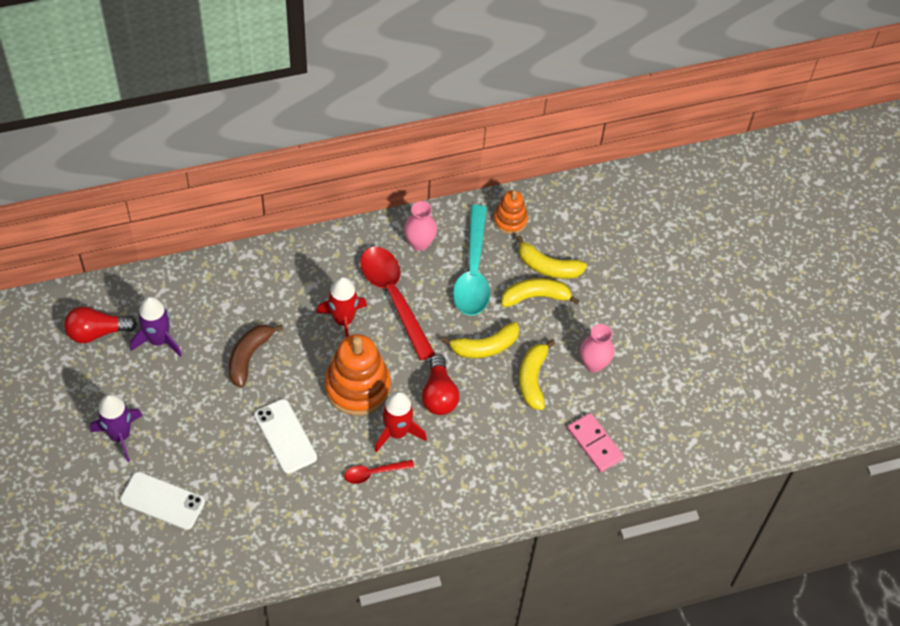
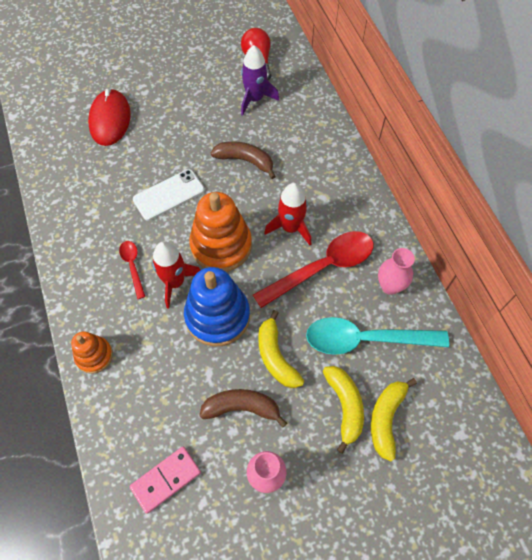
camera: 90 degrees right, 5 degrees up
purple rocket [90,394,143,462] -> none
white phone [120,472,205,530] -> red mouse [88,89,131,146]
red light bulb [422,354,459,415] -> blue stacking toy [184,267,250,347]
orange stacking toy [494,190,528,234] -> orange stacking toy moved to [71,331,113,374]
yellow banana [519,339,555,410] -> brown banana [199,389,287,428]

